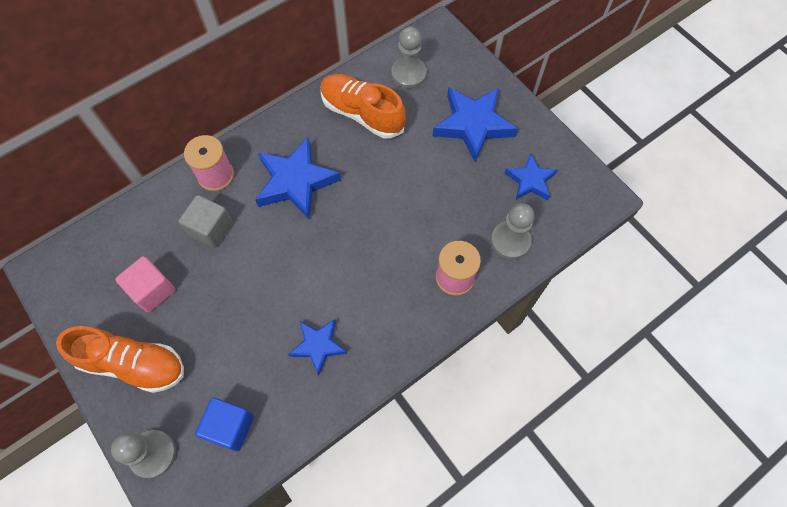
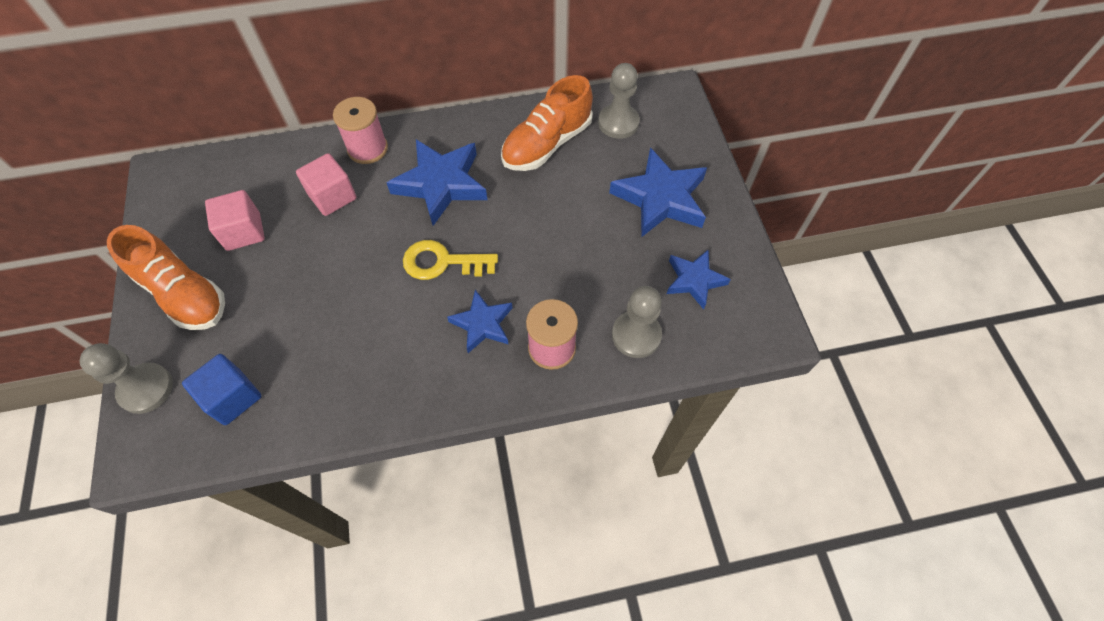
camera: 25 degrees right, 5 degrees down
grey cube [178,195,233,248] -> pink cube [296,153,357,216]
blue star [288,319,347,376] -> blue star moved to [447,290,513,353]
orange shoe [321,74,406,139] -> orange shoe turned 105 degrees counterclockwise [501,75,593,171]
none -> yellow key [403,240,498,280]

